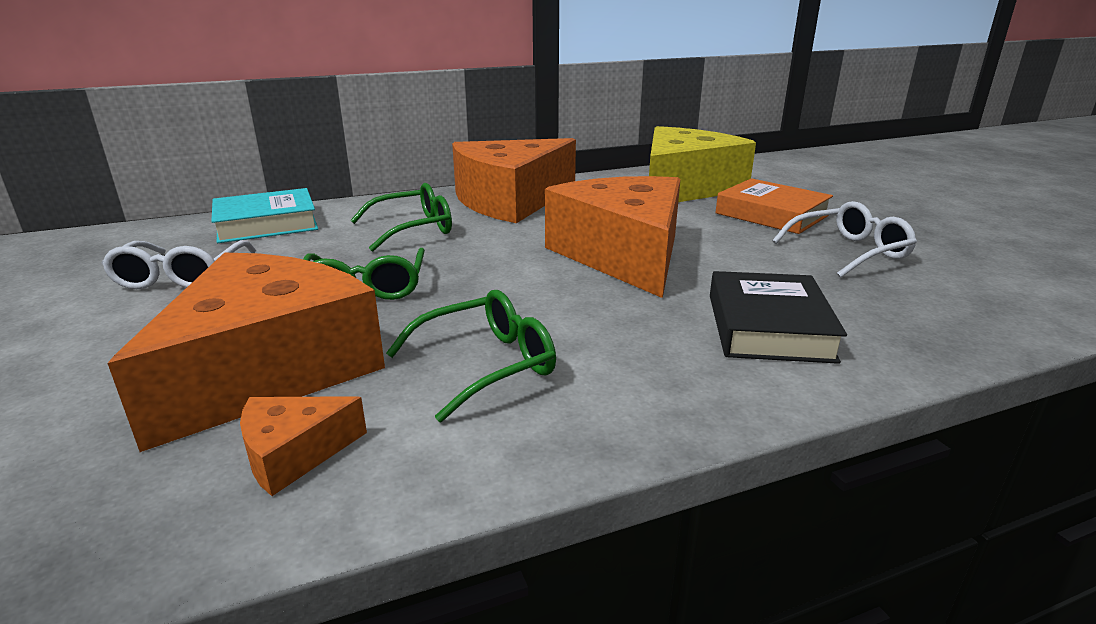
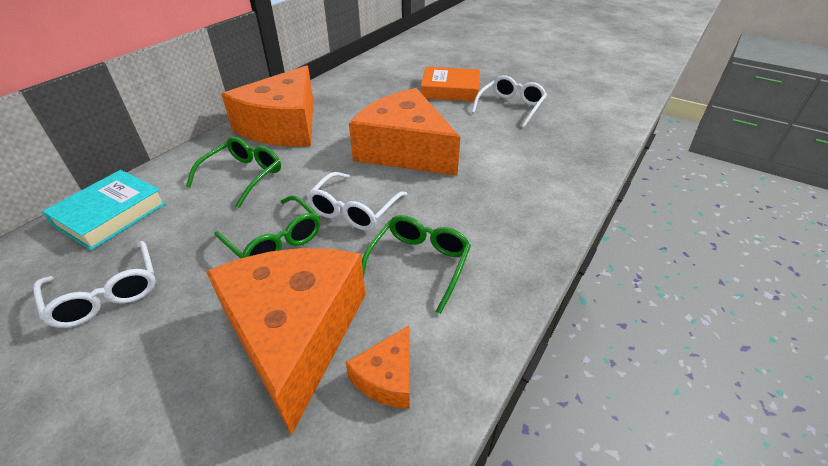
camera: 35 degrees left, 15 degrees up
yellow cheese [649,126,756,202] -> none
black book [710,271,847,364] -> none
none -> white glasses [306,172,408,230]

